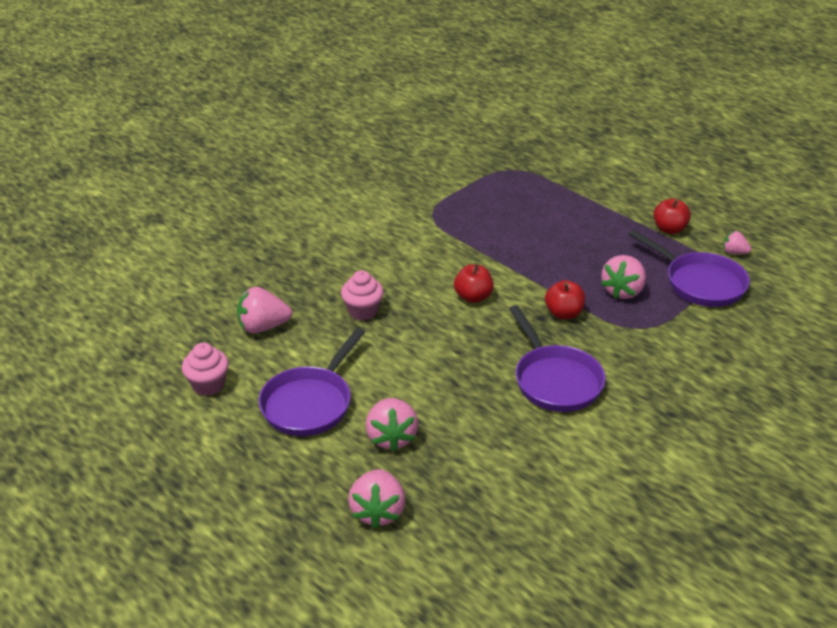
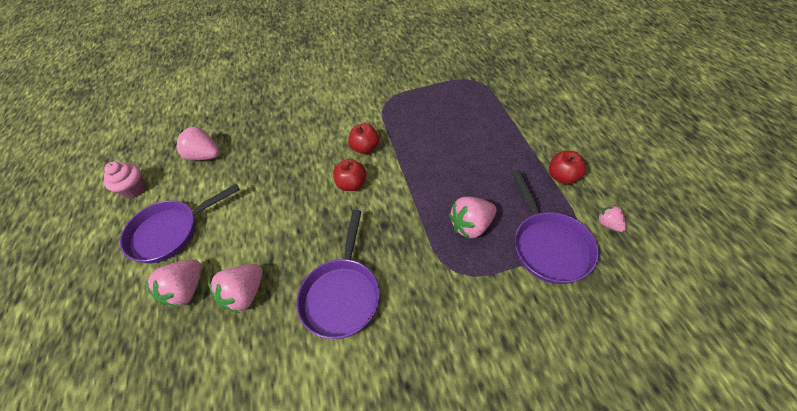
camera: 35 degrees right, 15 degrees up
pink cupcake [341,270,384,320] -> none
pink strawberry [348,469,405,529] -> pink strawberry moved to [209,264,263,313]
red apple [545,280,585,319] -> red apple moved to [348,123,379,154]

